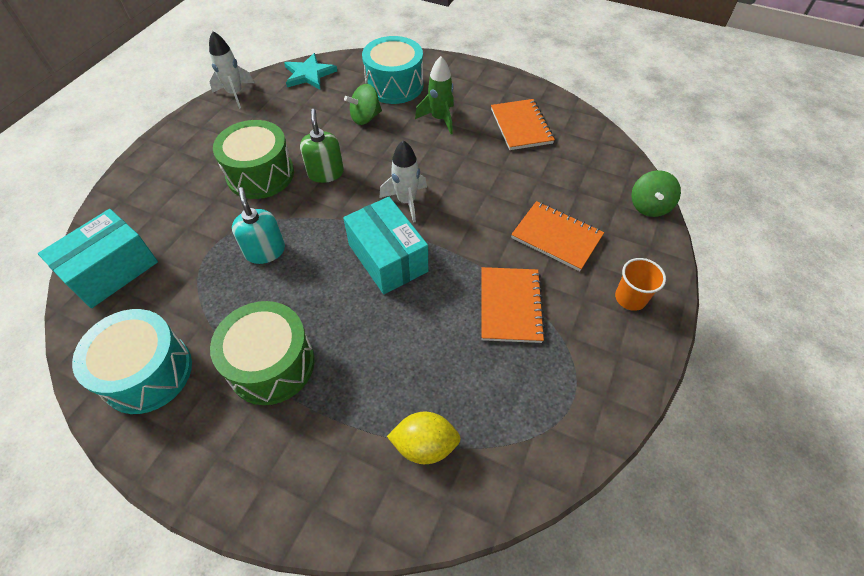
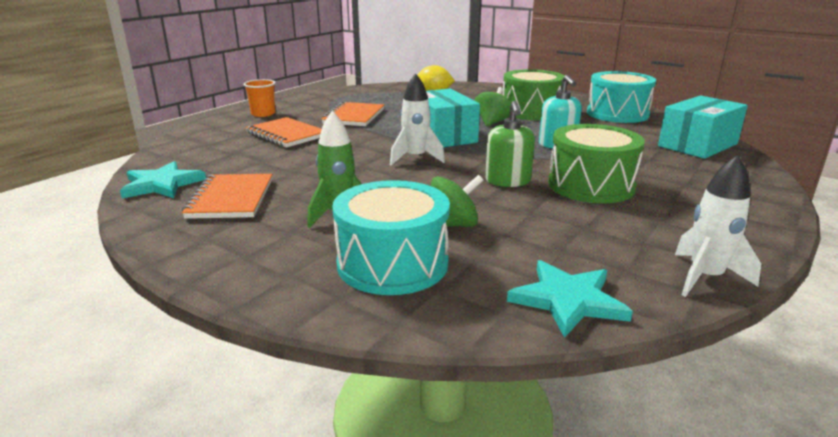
camera: 170 degrees left, 30 degrees down
green spinning top [631,170,681,217] -> green spinning top moved to [475,87,511,127]
none -> turquoise star [120,161,206,198]

